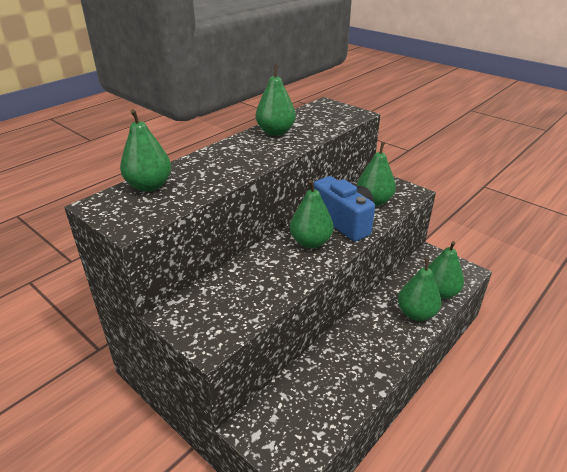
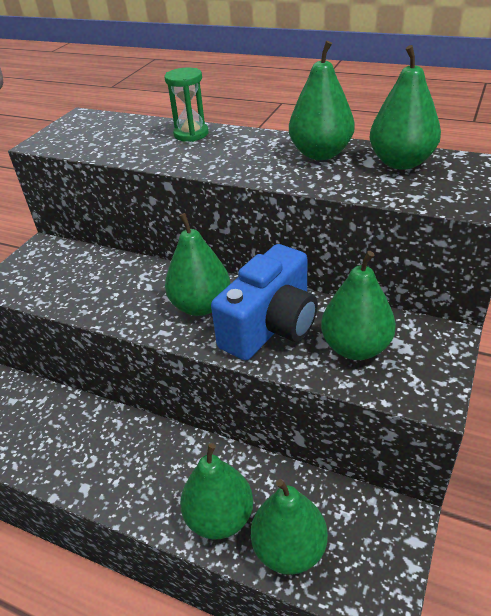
camera: 75 degrees right, 5 degrees up
green pear [120,109,171,192] -> green pear moved to [370,45,441,170]
none -> green hourglass [165,68,209,142]

